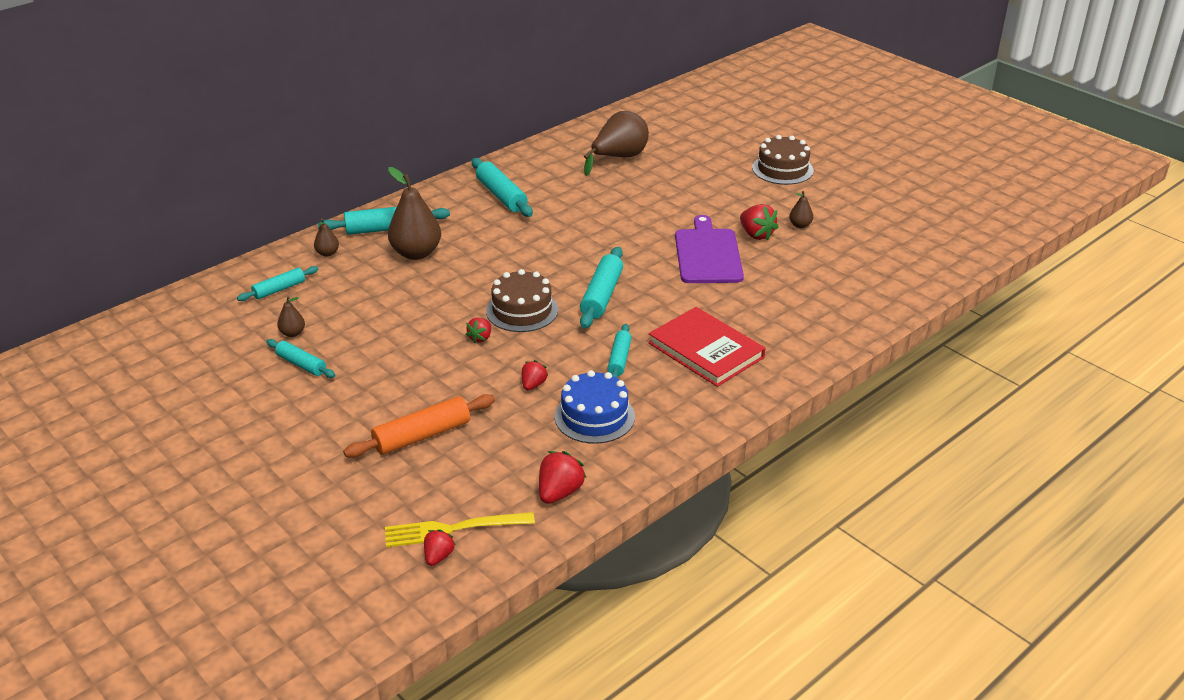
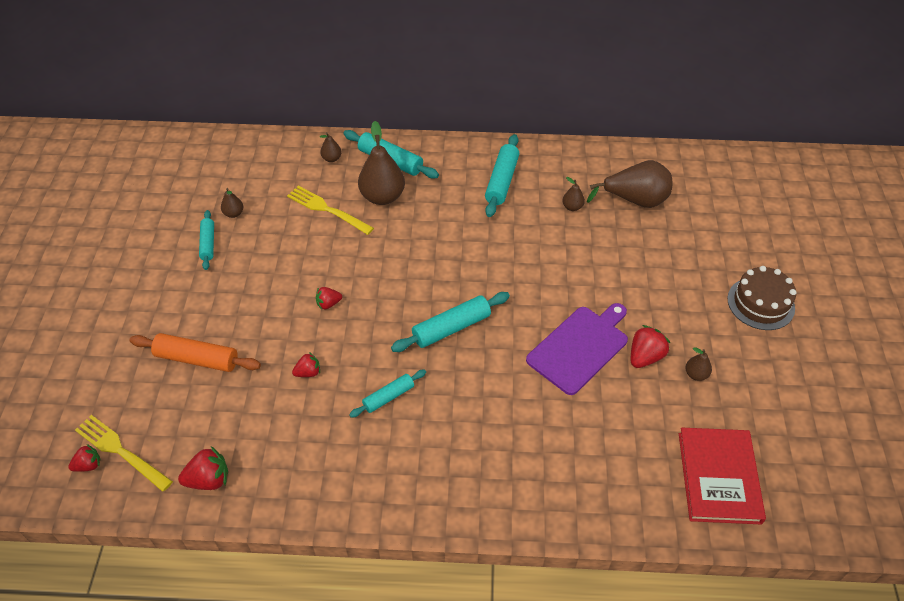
camera: 45 degrees right, 15 degrees up
turquoise rolling pin [237,266,318,301] -> none
brown cake [486,269,558,332] -> none
blue cake [554,370,635,444] -> none
red book [648,307,765,387] -> red book moved to [679,428,766,524]
red strawberry [740,204,779,241] -> red strawberry turned 150 degrees counterclockwise [631,325,670,368]
none -> yellow fork [287,186,374,235]
none -> brown pear [562,177,585,211]

